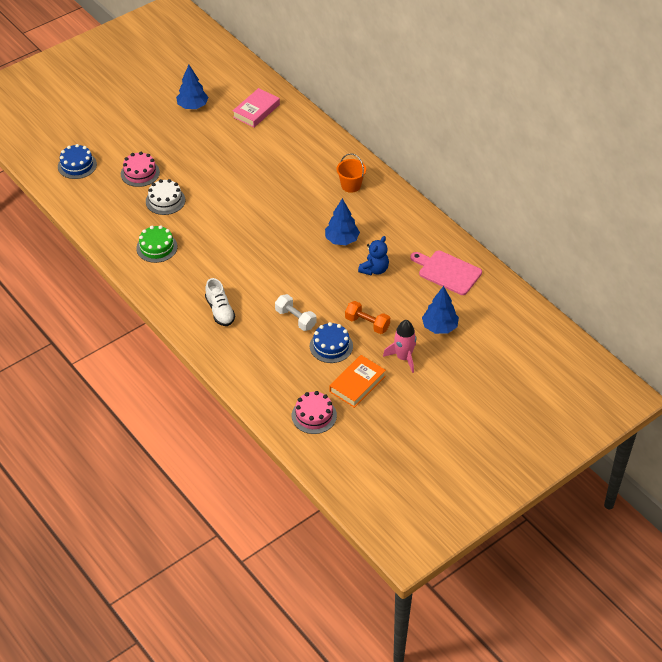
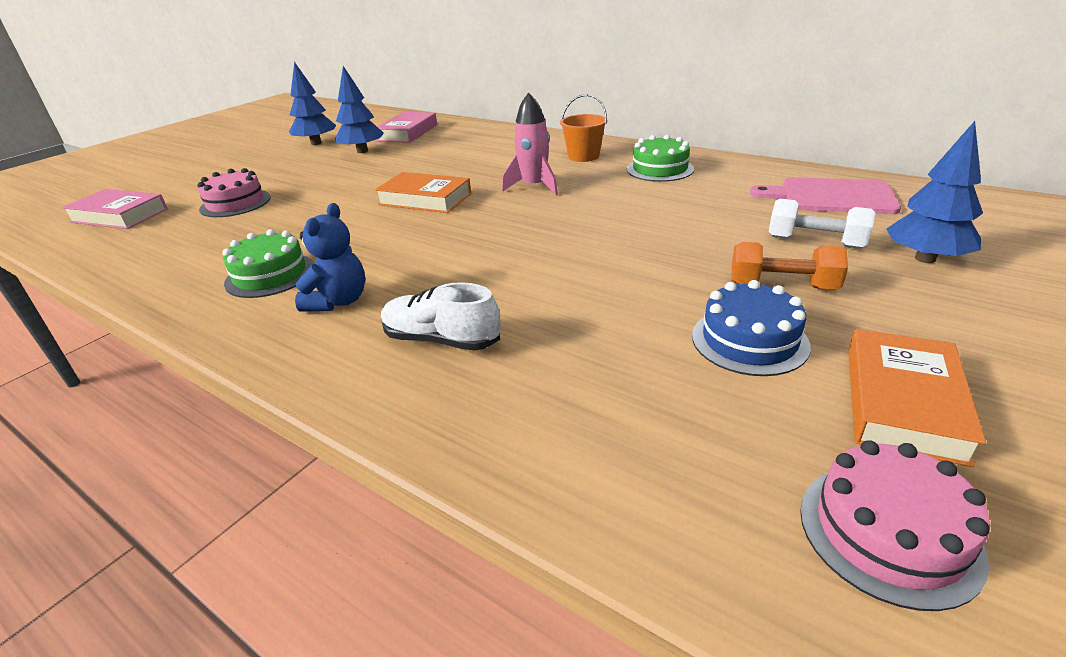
camera: 15 degrees left, 15 degrees down
blue cake [58,144,97,179] -> pink book [62,189,168,229]
white cake [146,179,185,215] -> none
white shoe [205,278,235,326] -> white shoe turned 150 degrees clockwise [381,282,501,351]
white dumbbell [275,294,316,331] -> white dumbbell moved to [769,199,875,249]
blue tree [325,198,360,245] -> blue tree moved to [335,66,384,153]
blue teddy bear [358,236,389,275] -> blue teddy bear moved to [295,203,365,312]
pink rocket [383,320,416,373] -> pink rocket moved to [502,92,558,195]
none -> orange book [375,172,471,213]
none -> green cake [627,135,694,182]

